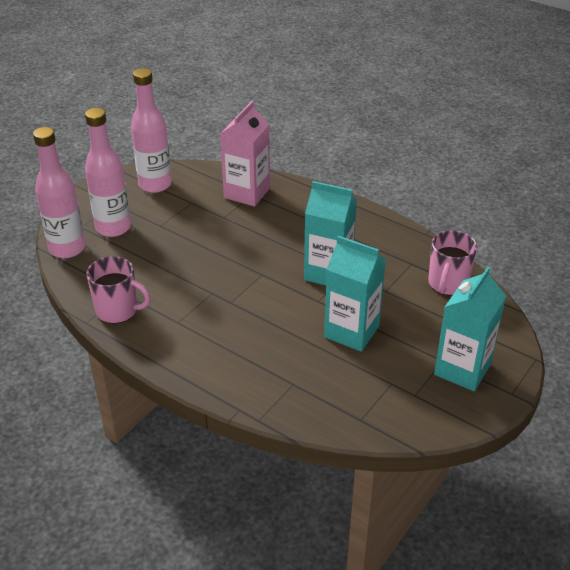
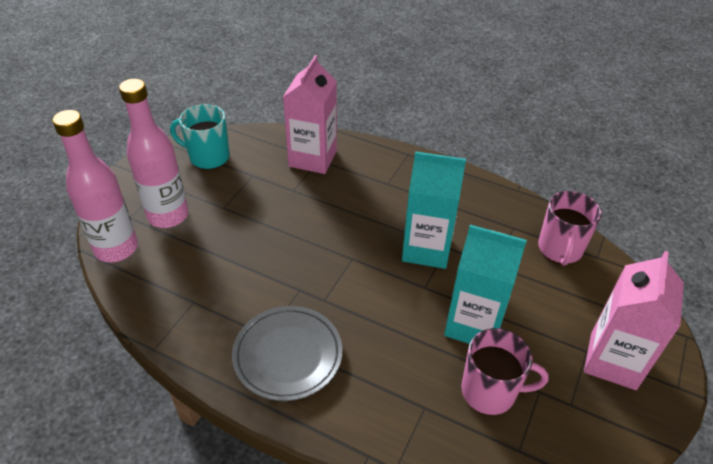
camera: 10 degrees left, 5 degrees up
pink mug [86,256,150,324] -> pink mug moved to [461,328,549,415]
pink bottle [131,68,172,193] -> turquoise mug [170,104,230,170]
turquoise carton [434,267,506,391] -> pink carton [584,251,684,390]
none -> grey plate [232,306,343,401]

